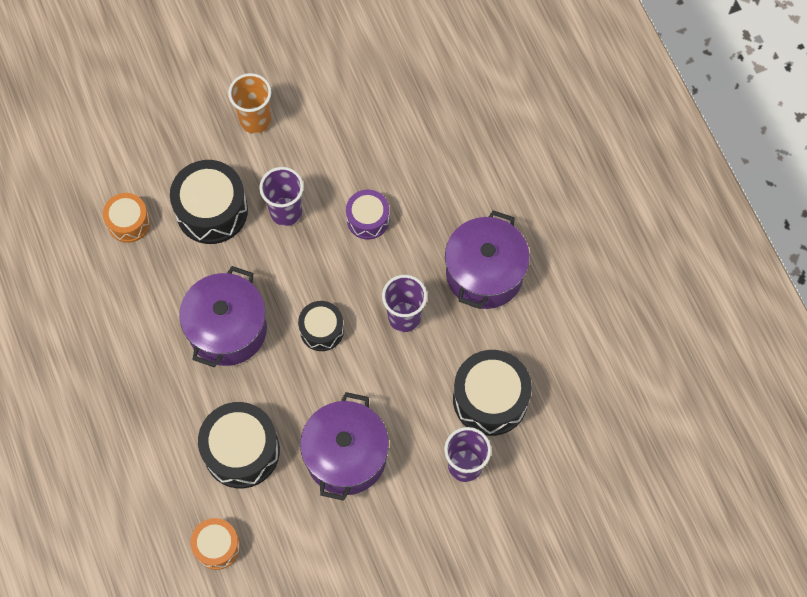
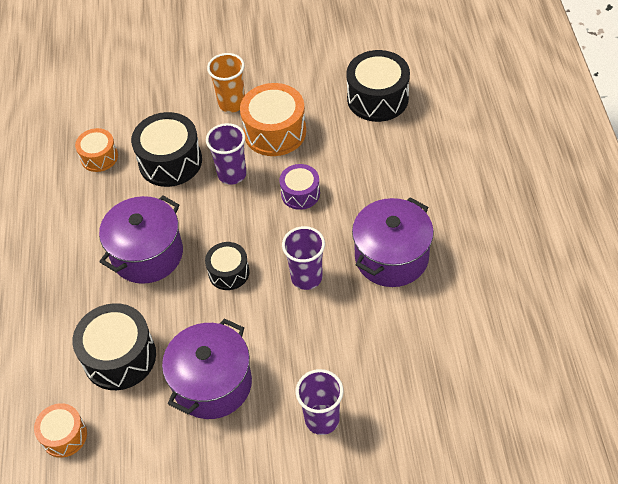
camera: 20 degrees right, 15 degrees down
black drum [453,350,532,436] -> black drum moved to [347,50,410,122]
none -> orange drum [240,83,306,156]

